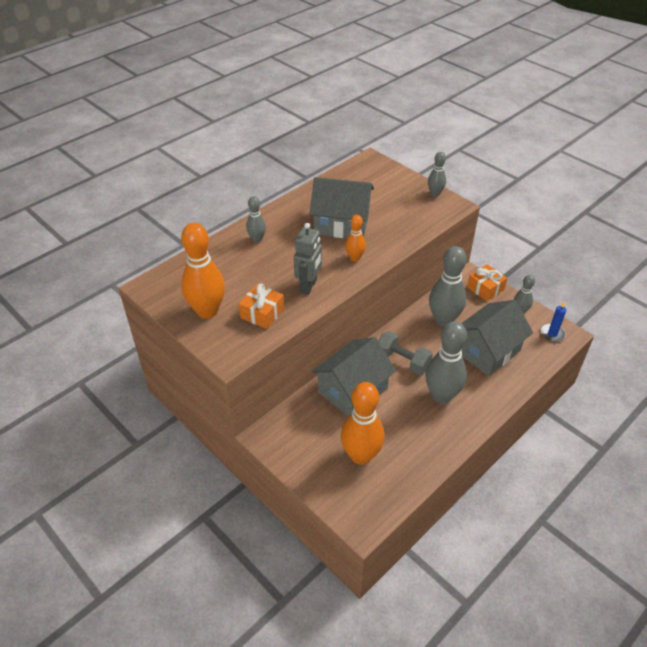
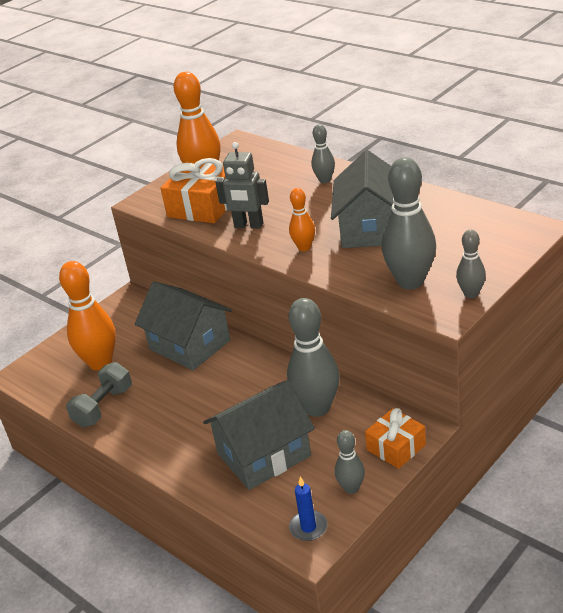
camera: 90 degrees right, 10 degrees down
orange gift [239,283,284,329] -> orange gift [160,158,228,223], size x1.55
grey dumbbell [378,331,433,375] -> grey dumbbell moved to [66,362,132,427]
grey bowling pin [425,321,467,404] -> grey bowling pin moved to [382,157,436,290]
grey house [461,300,533,376] -> grey house turned 75 degrees counterclockwise [203,380,315,490]

